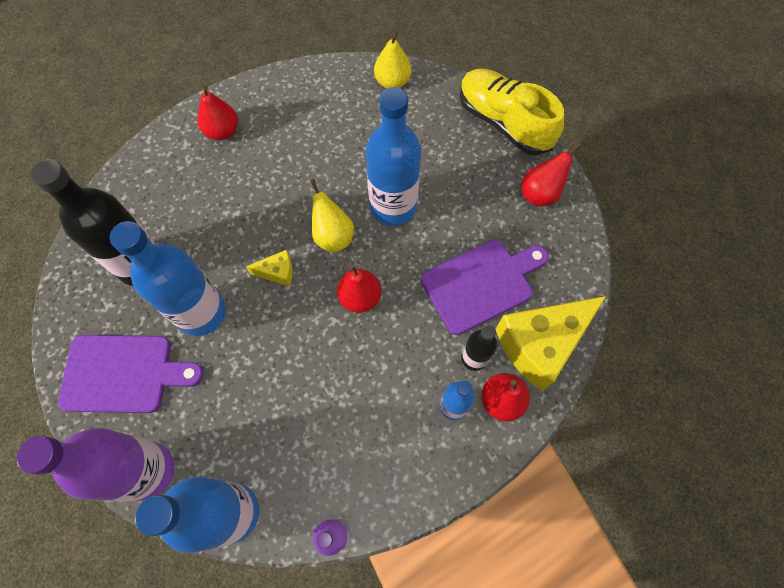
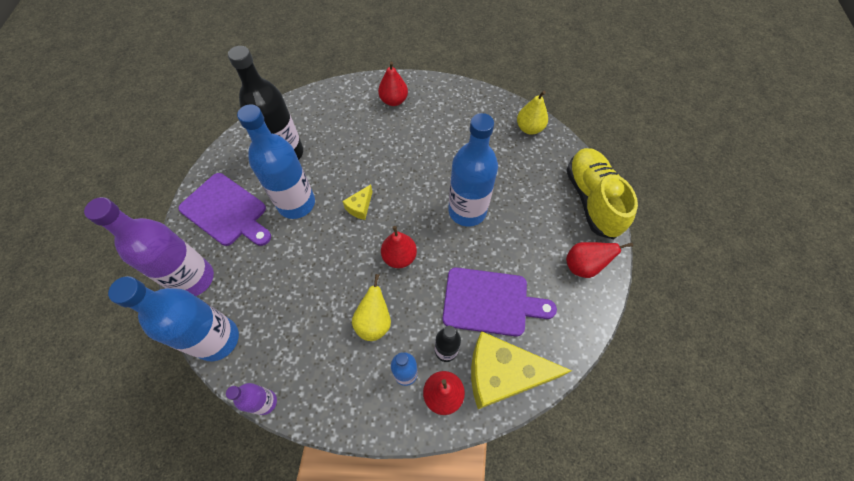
camera: 35 degrees right, 5 degrees down
yellow cheese [246,250,293,287] -> yellow cheese turned 90 degrees clockwise [342,184,373,220]
yellow pear [310,179,354,252] -> yellow pear moved to [352,274,391,341]

